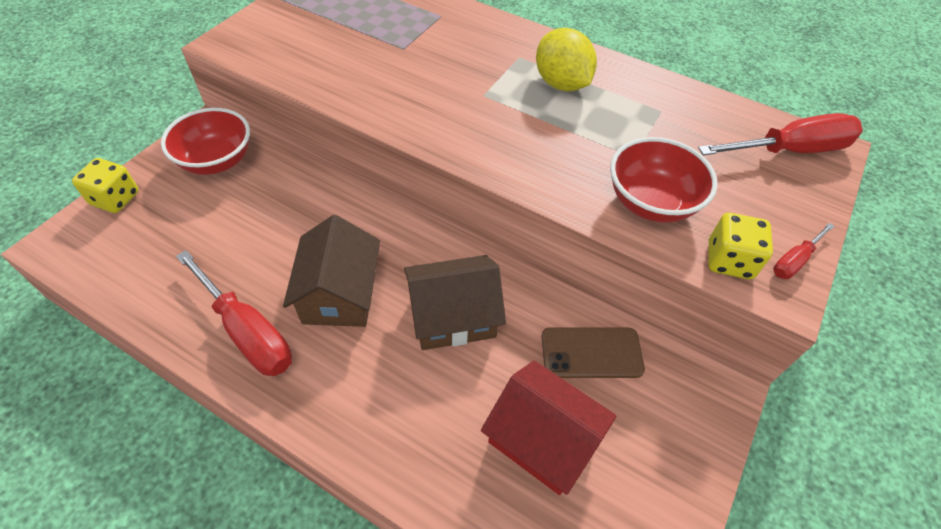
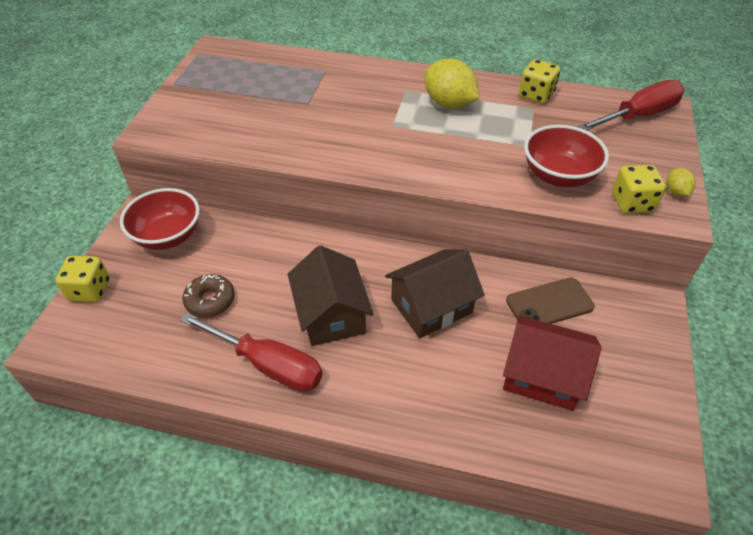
camera: 15 degrees left, 5 degrees down
red screwdriver [773,223,835,279] -> yellow lemon [666,168,696,196]
none -> brown donut [183,274,235,317]
none -> yellow dice [519,59,560,104]

